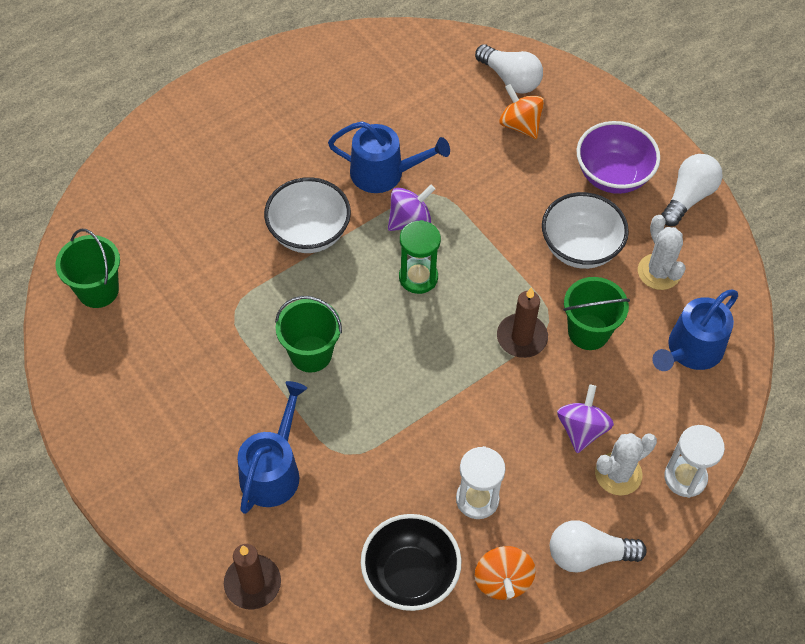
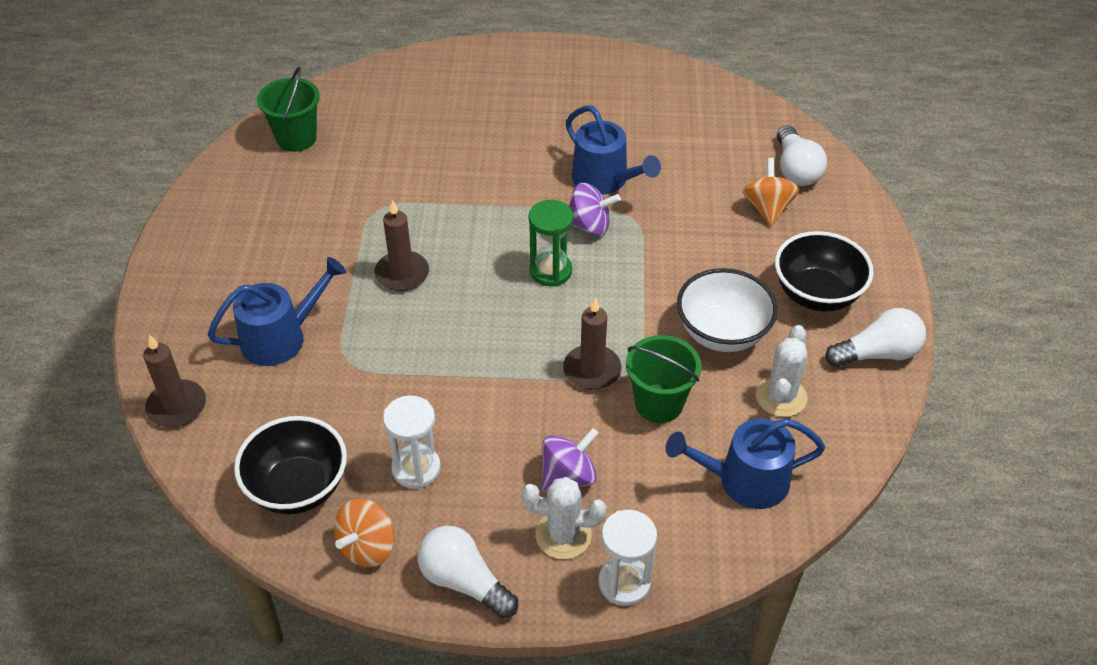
camera: 40 degrees right, 10 degrees down
white bowl [264,177,351,253] -> none
green bucket [275,296,342,373] -> brown candle [374,199,429,291]
purple bowl [577,121,660,194] -> black bowl [775,231,874,312]

